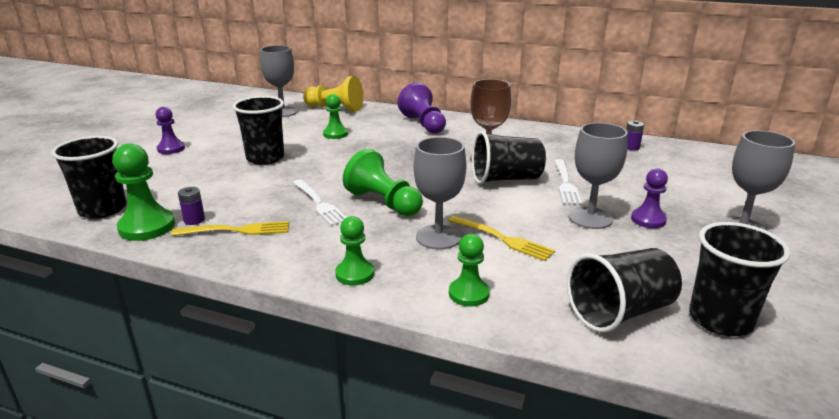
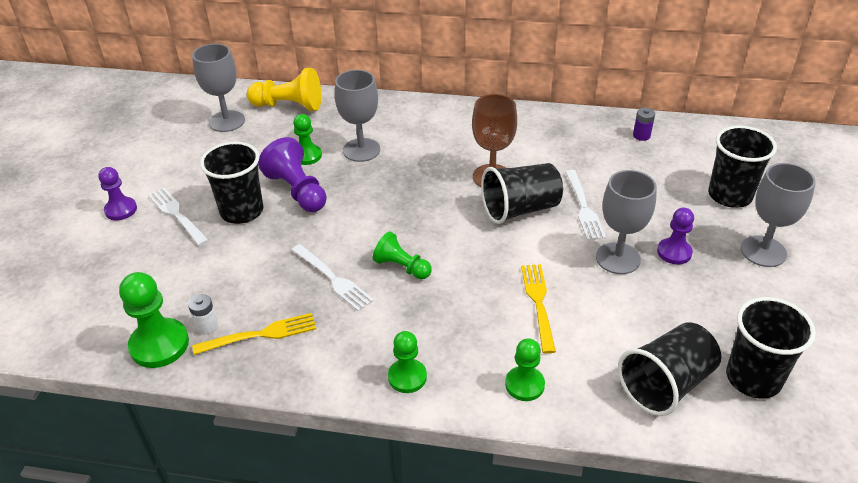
camera: 10 degrees left, 15 degrees up
black cup [51,136,126,219] -> black cup moved to [708,126,777,208]
purple battery [178,187,205,225] -> white battery [188,294,218,334]
green pawn [343,149,423,216] -> green pawn [373,232,432,279], size x0.64
purple pawn [397,83,446,134] -> purple pawn moved to [258,137,327,212]
grey goblet [414,137,466,249] -> grey goblet moved to [335,70,380,162]
yellow fork [448,215,555,261] -> yellow fork turned 120 degrees counterclockwise [521,264,556,354]
none -> white fork [148,188,209,246]

